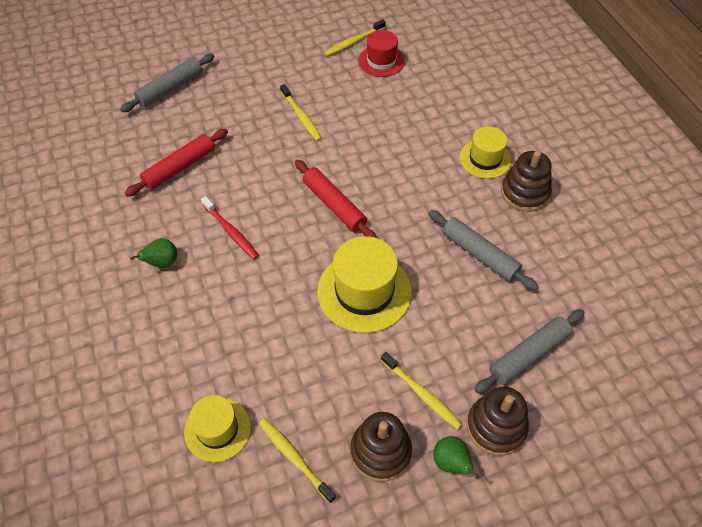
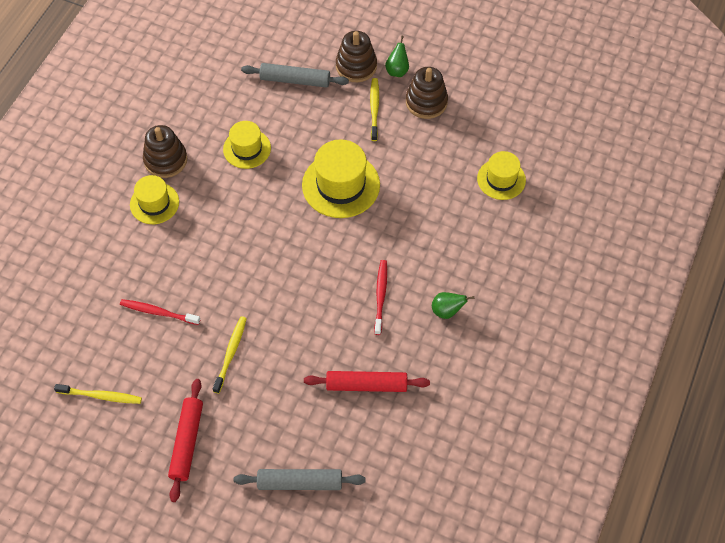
camera: 135 degrees left, 5 degrees up
yellow toothbrush [259,418,336,503] -> none
red rolling pin [295,160,377,238] -> red rolling pin moved to [168,379,203,502]
red hat [358,30,405,77] -> none
grey rolling pin [428,210,538,290] -> yellow hat [223,121,271,169]
none -> red toothbrush [120,299,200,325]

